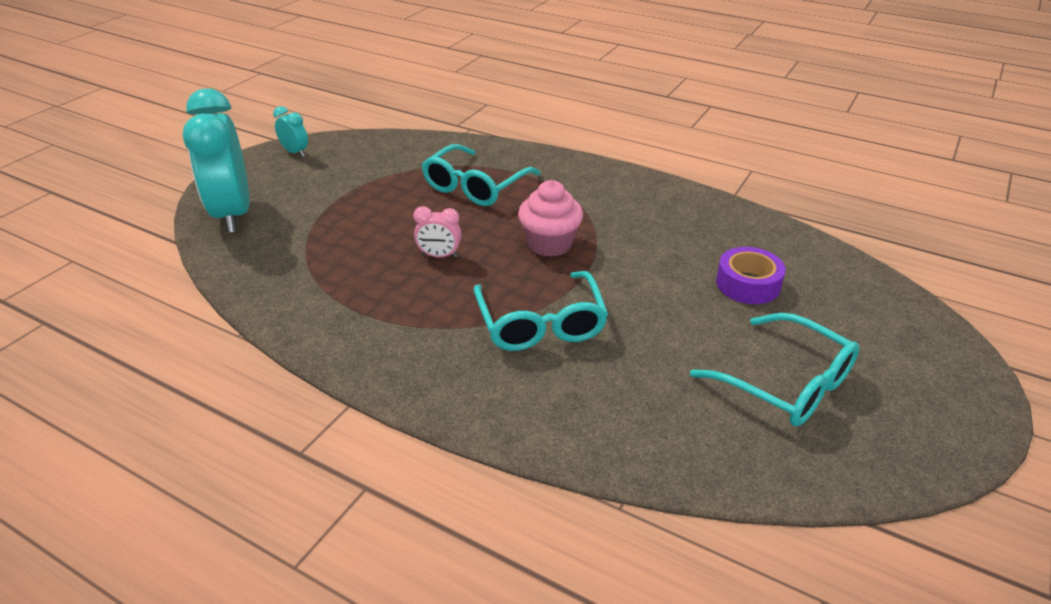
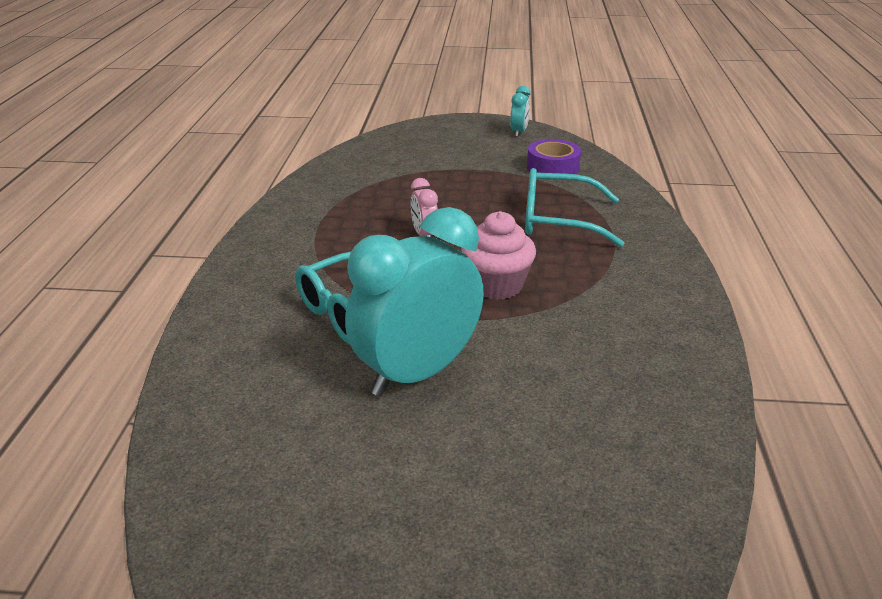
camera: 65 degrees right, 5 degrees down
turquoise clock [183,89,250,233] -> turquoise clock moved to [345,207,484,397]
turquoise glasses [690,313,859,427] -> none
purple tape [716,247,786,304] -> purple tape moved to [527,139,581,174]

